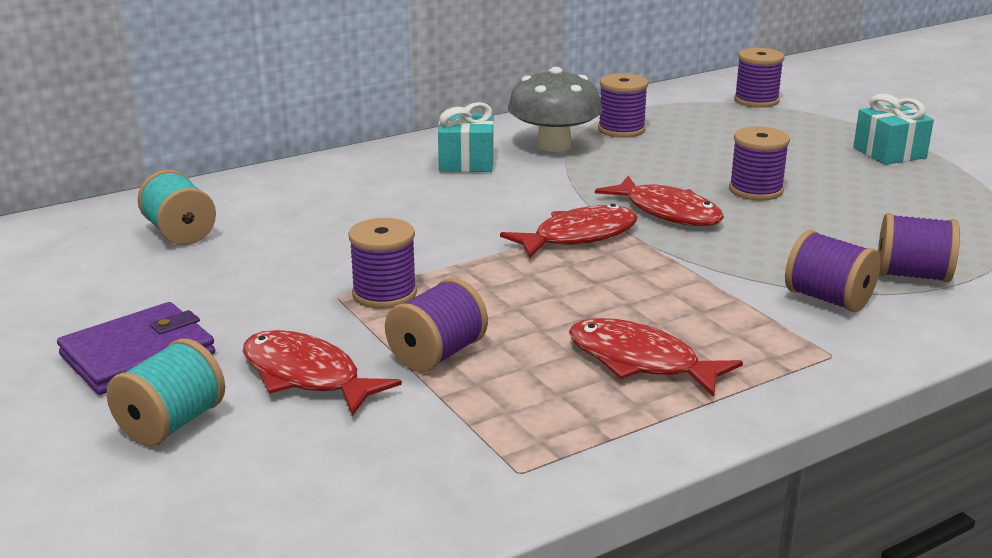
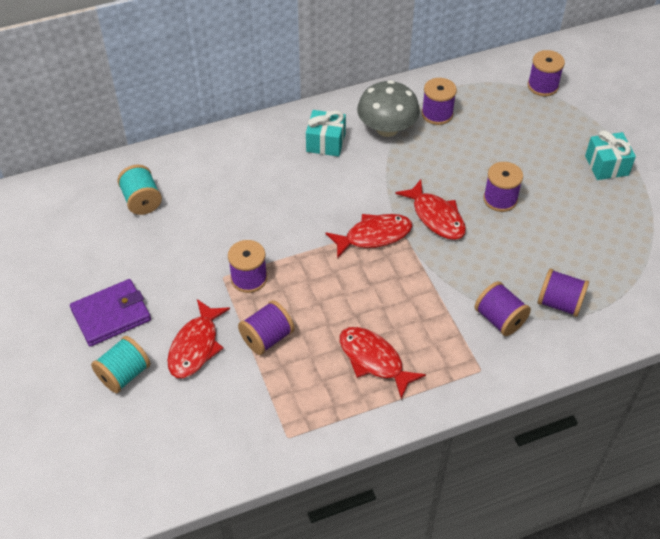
camera: 10 degrees right, 25 degrees up
red fish [243,330,402,416] -> red fish turned 120 degrees counterclockwise [167,299,230,378]

